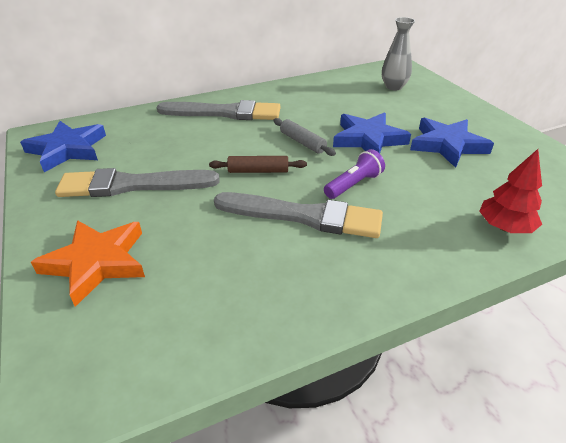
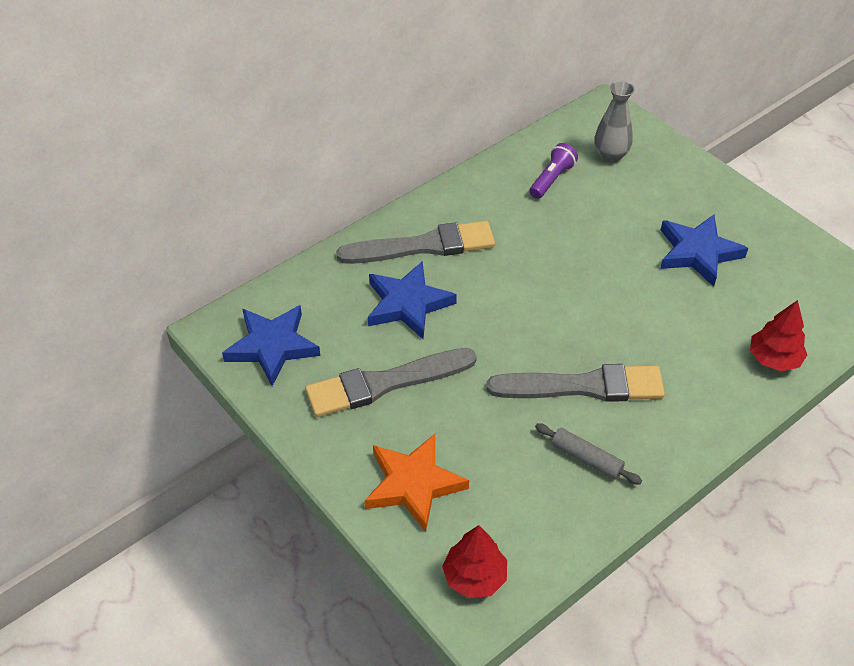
camera: 15 degrees left, 10 degrees up
brown rolling pin [209,156,307,173] -> none
grey rolling pin [273,118,336,156] -> grey rolling pin moved to [535,423,642,485]
purple flashlight [324,149,385,199] -> purple flashlight moved to [529,143,578,199]
blue star [333,112,411,153] -> blue star moved to [368,261,457,339]
none -> red tree [442,525,507,598]

